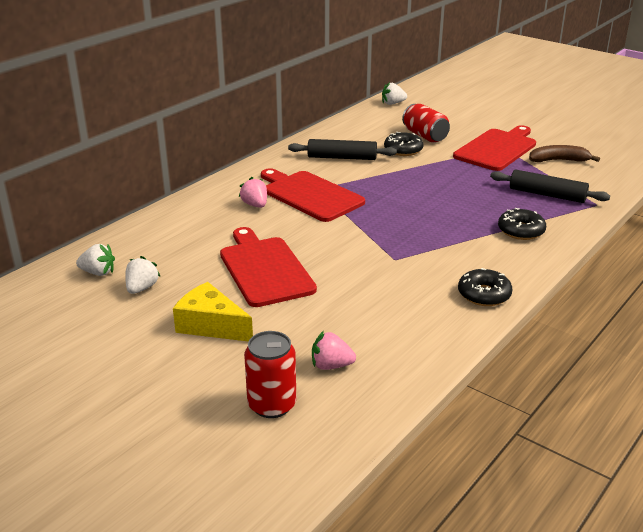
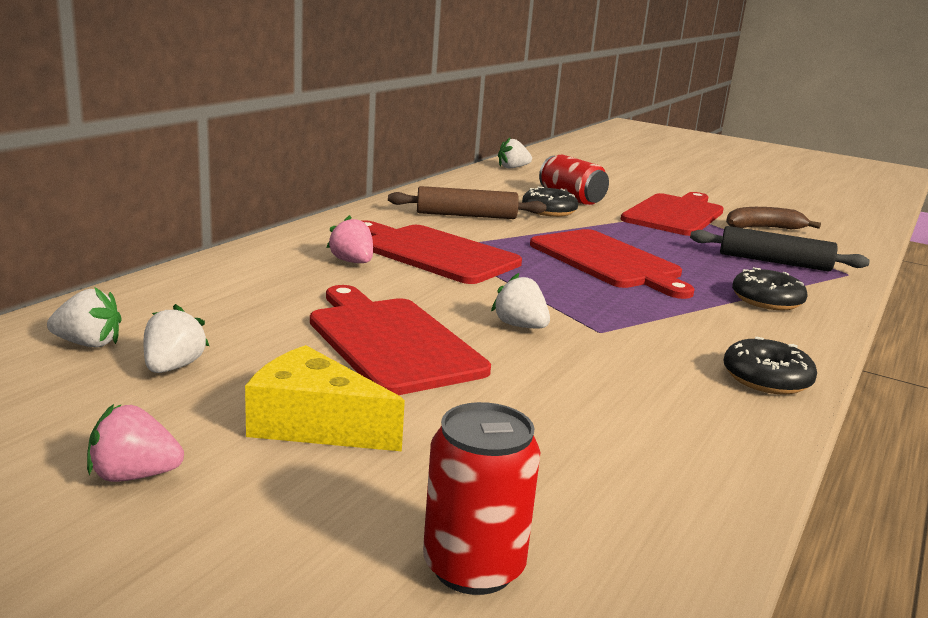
camera: 10 degrees left, 10 degrees down
black rolling pin [288,139,397,160] -> brown rolling pin [388,186,546,219]
pink strawberry [312,331,356,370] -> pink strawberry moved to [87,404,184,482]
none -> white strawberry [491,273,550,328]
none -> red cutting board [530,229,695,299]

